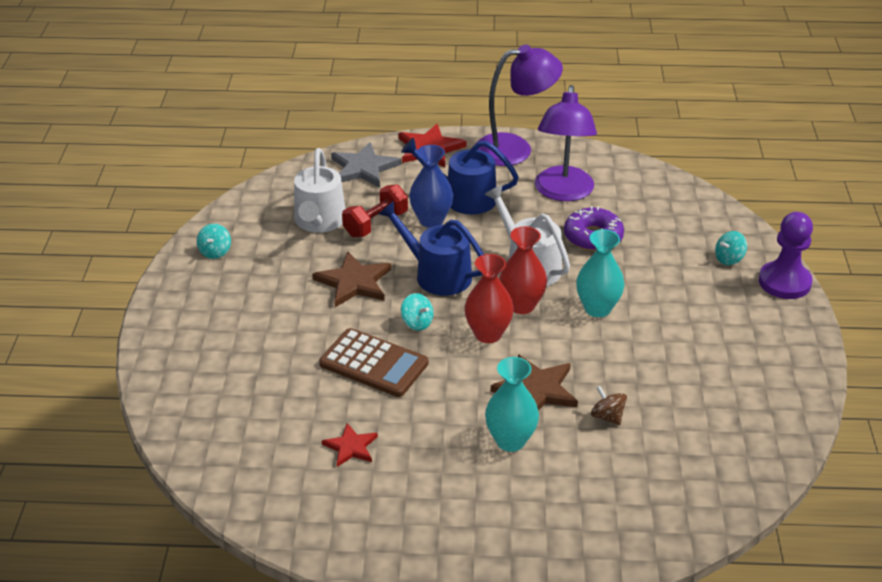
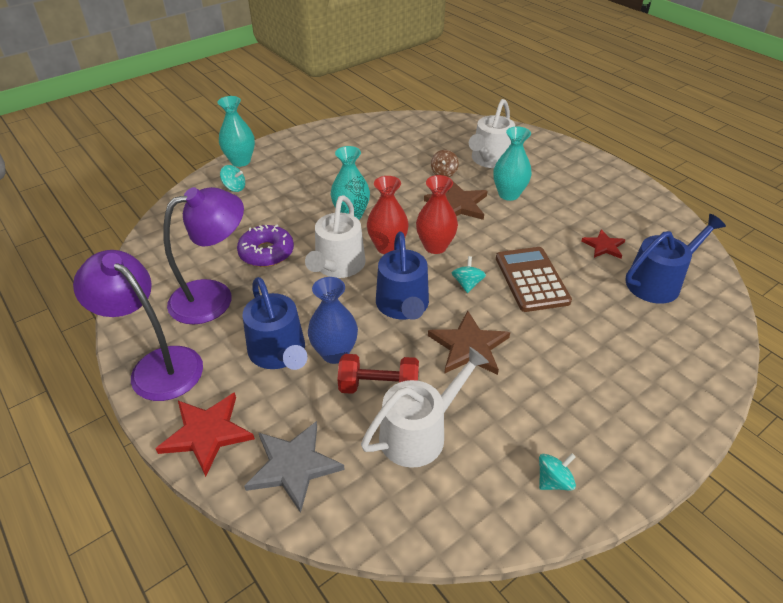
camera: 130 degrees left, 5 degrees up
purple pawn [759,212,813,299] -> turquoise vase [218,96,255,167]
none -> white watering can [469,99,515,168]
none -> blue watering can [625,214,726,304]

